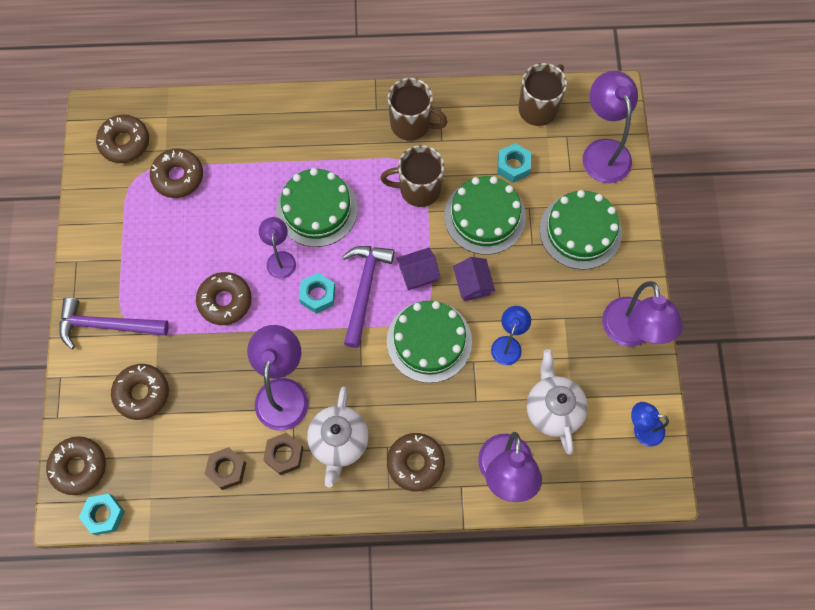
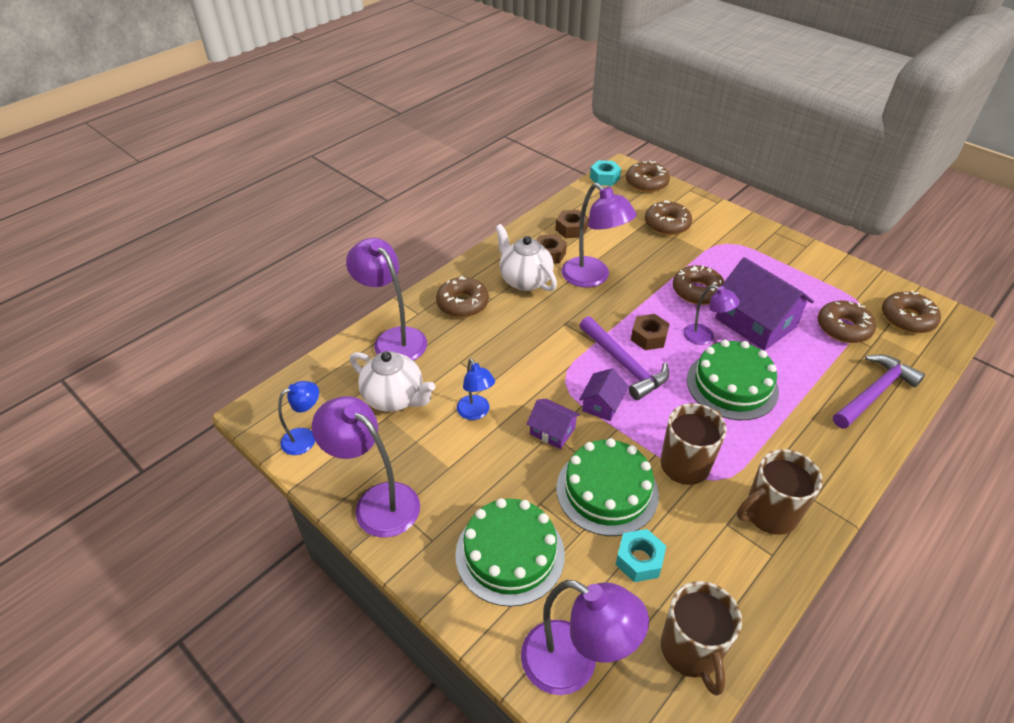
camera: 135 degrees right, 25 degrees down
purple hammer [59,298,169,349] -> purple hammer moved to [833,354,925,429]
turquoise nut [299,273,335,314] -> brown nut [631,314,670,350]
green cake [387,301,472,383] -> none
none -> purple house [715,257,814,351]

